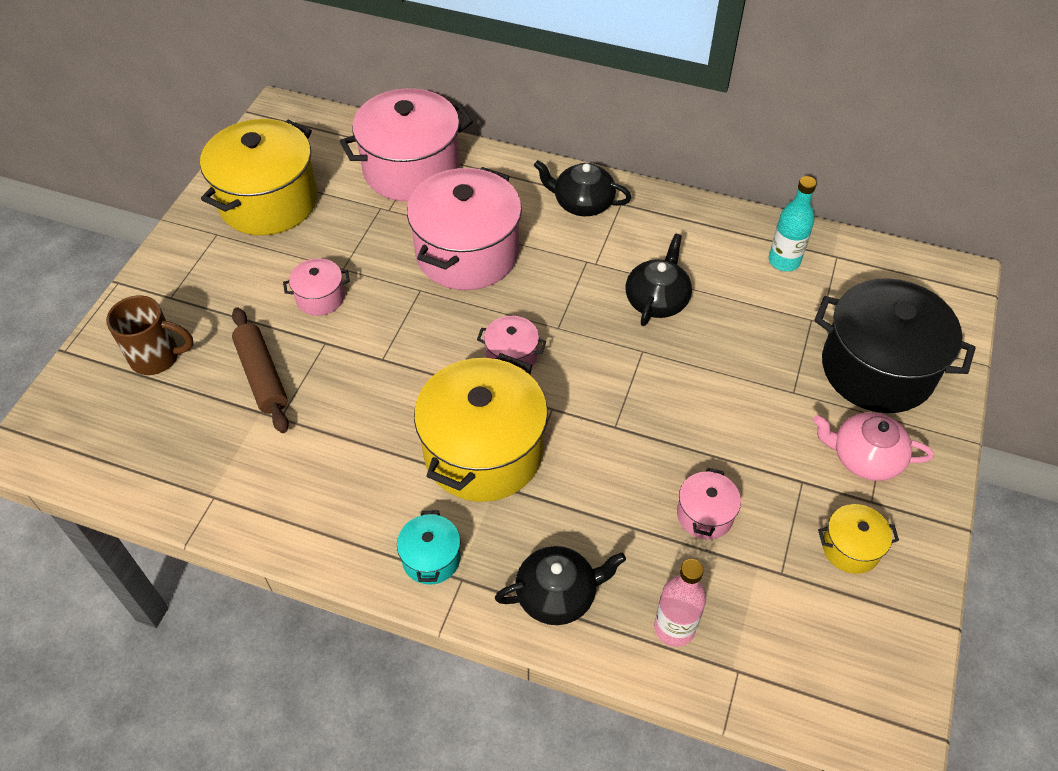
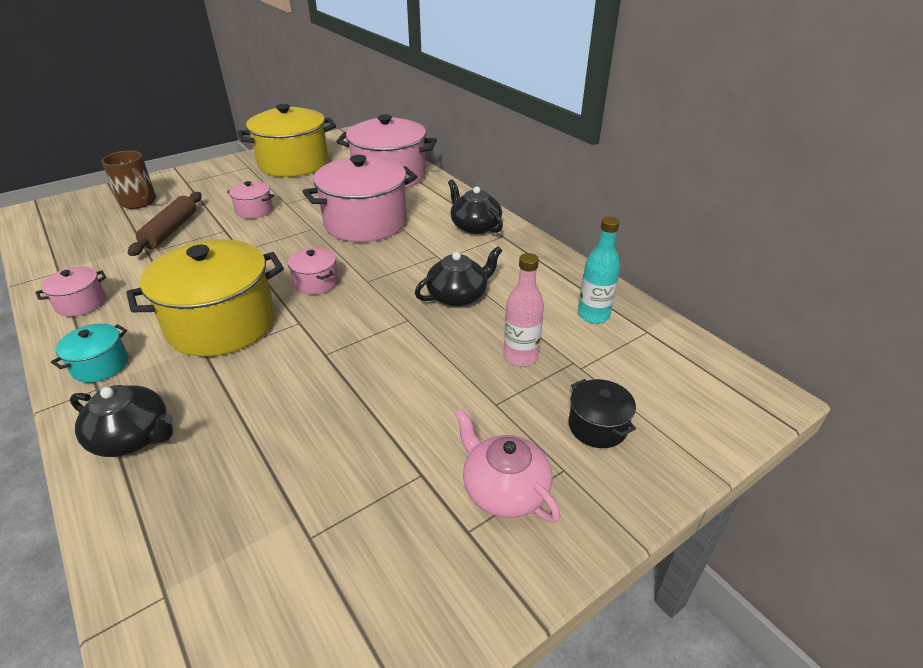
camera: 35 degrees right, 15 degrees down
pink bottle [654,559,706,647] -> pink bottle moved to [503,253,544,366]
pink pot [677,468,741,539] -> pink pot moved to [35,267,106,317]
black pot [814,278,976,413] -> black pot [569,379,636,448], size x0.46
yellow pot [818,504,899,574] -> none

